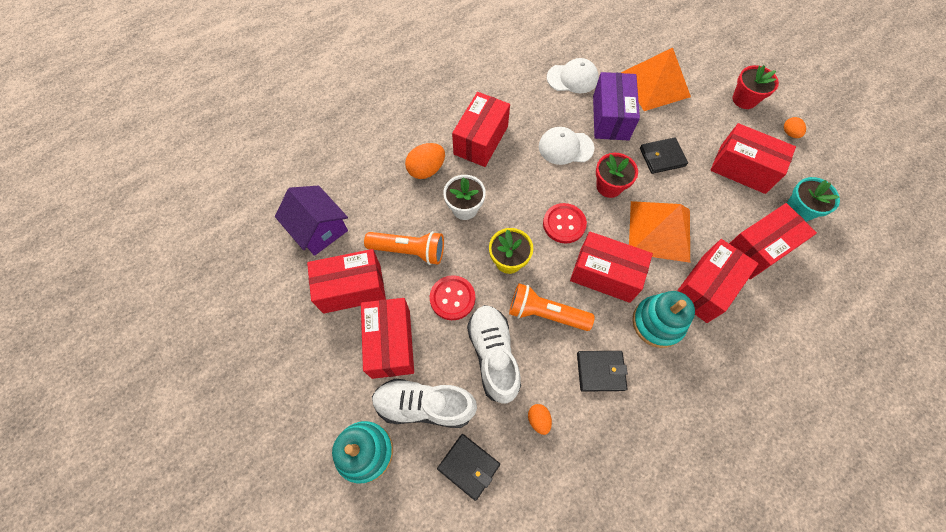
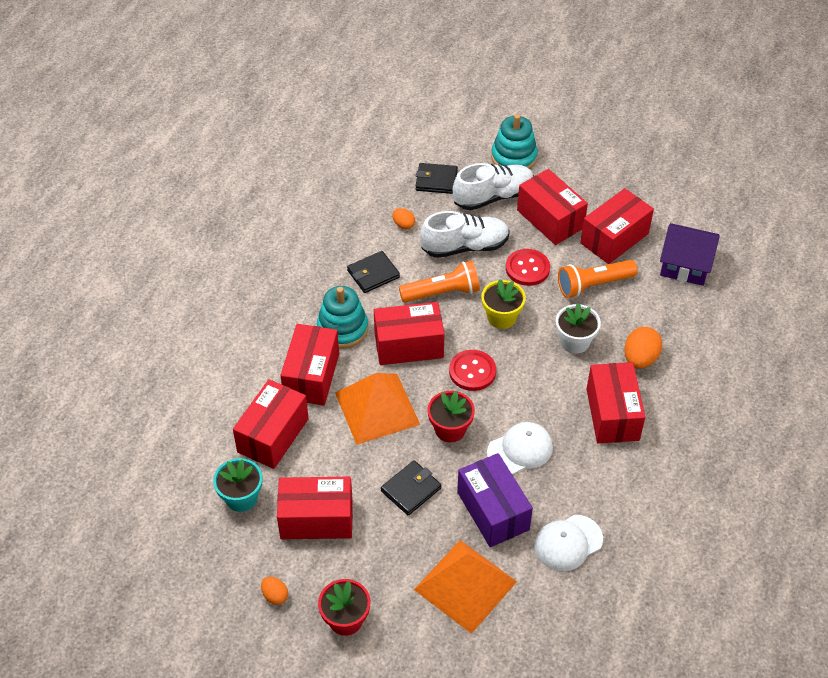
camera: 150 degrees right, 15 degrees down
white shoe [467,305,521,404] -> white shoe turned 60 degrees counterclockwise [420,211,510,258]

